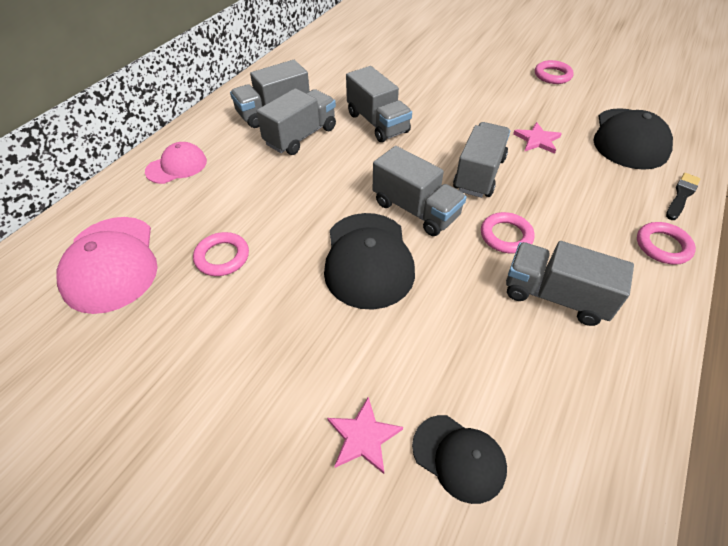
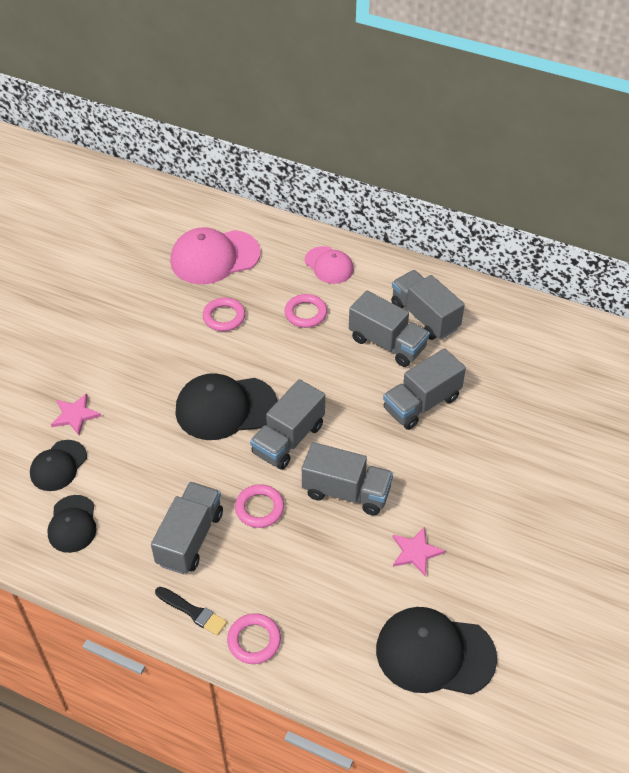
camera: 85 degrees right, 0 degrees up
pink ring [535,60,574,84] -> pink ring moved to [285,294,327,328]
black brush [666,173,700,220] -> black brush moved to [155,587,227,636]
none -> black cap [47,495,97,553]

